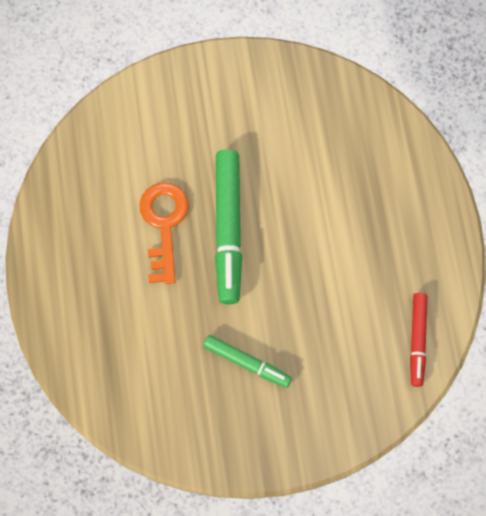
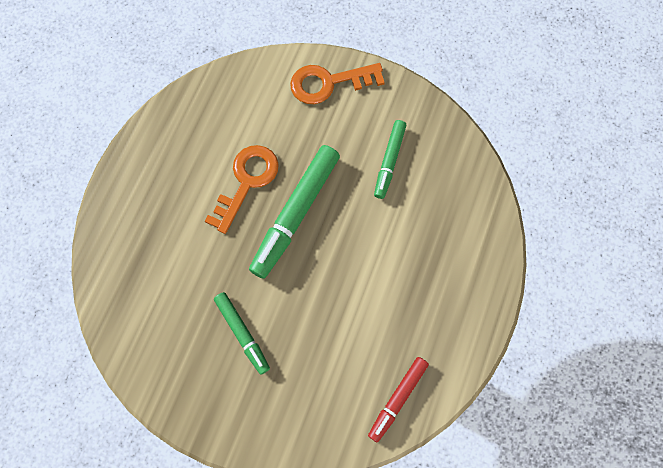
camera: 30 degrees right, 0 degrees up
none -> orange key [290,63,385,104]
none -> green marker [374,120,406,199]

